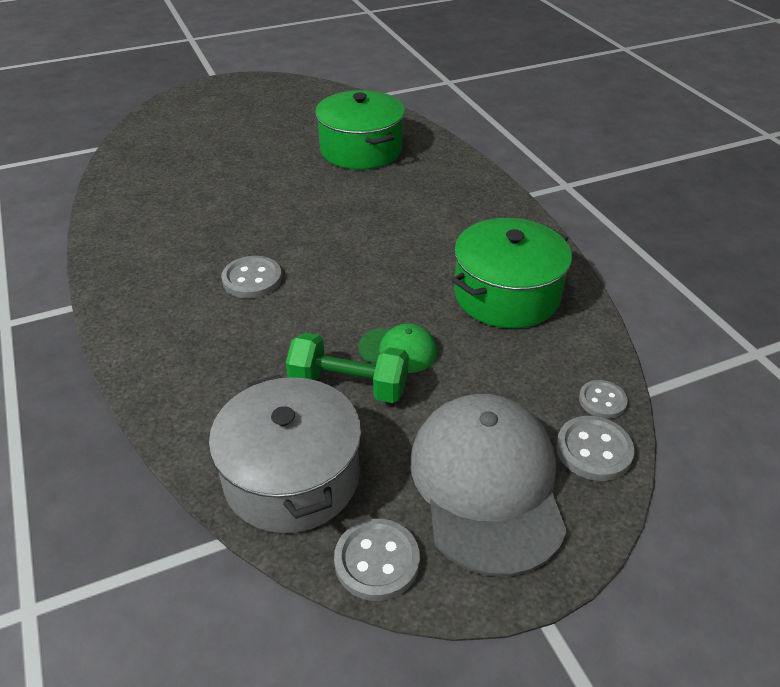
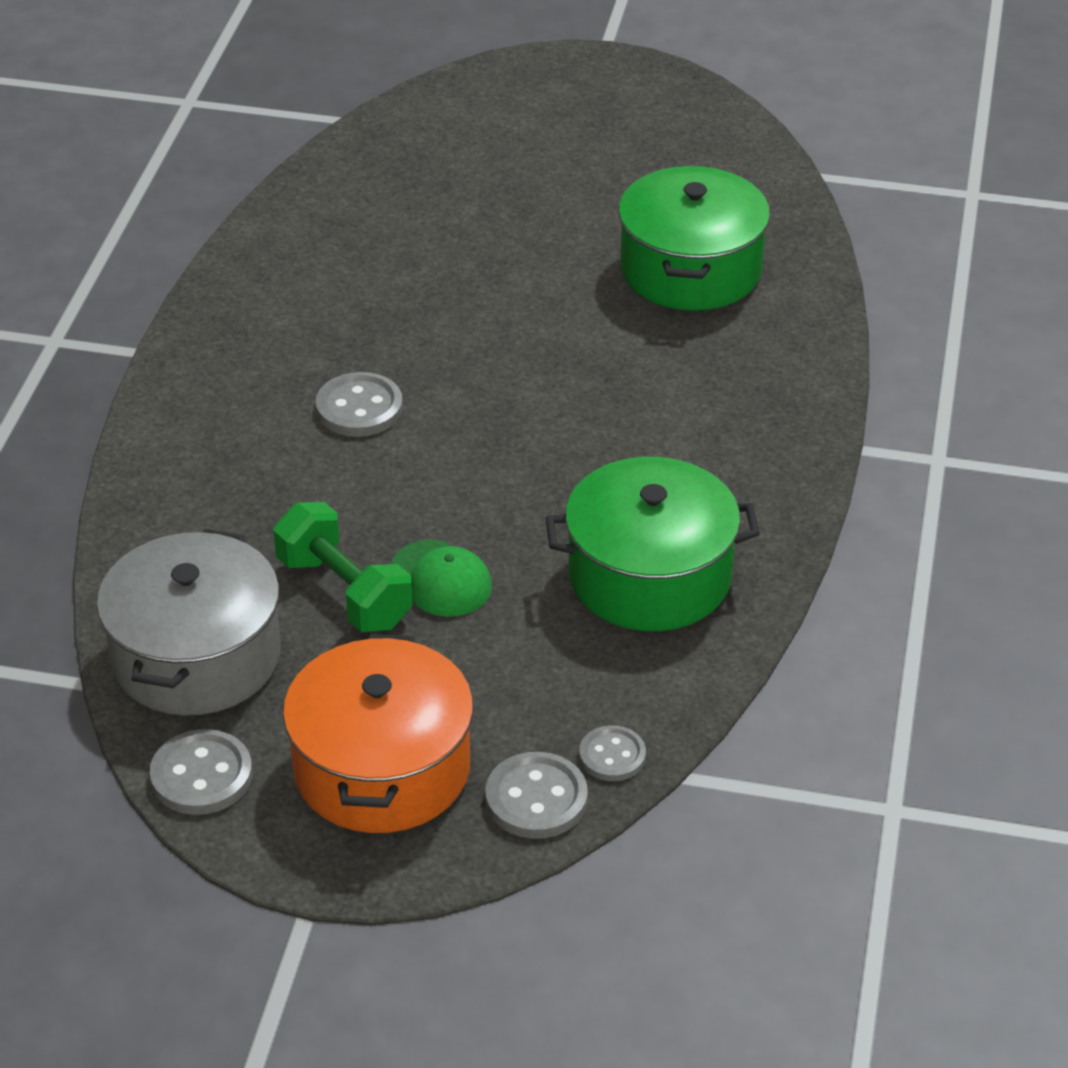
camera: 35 degrees right, 0 degrees up
grey cap [410,394,567,577] -> orange pot [283,634,473,833]

